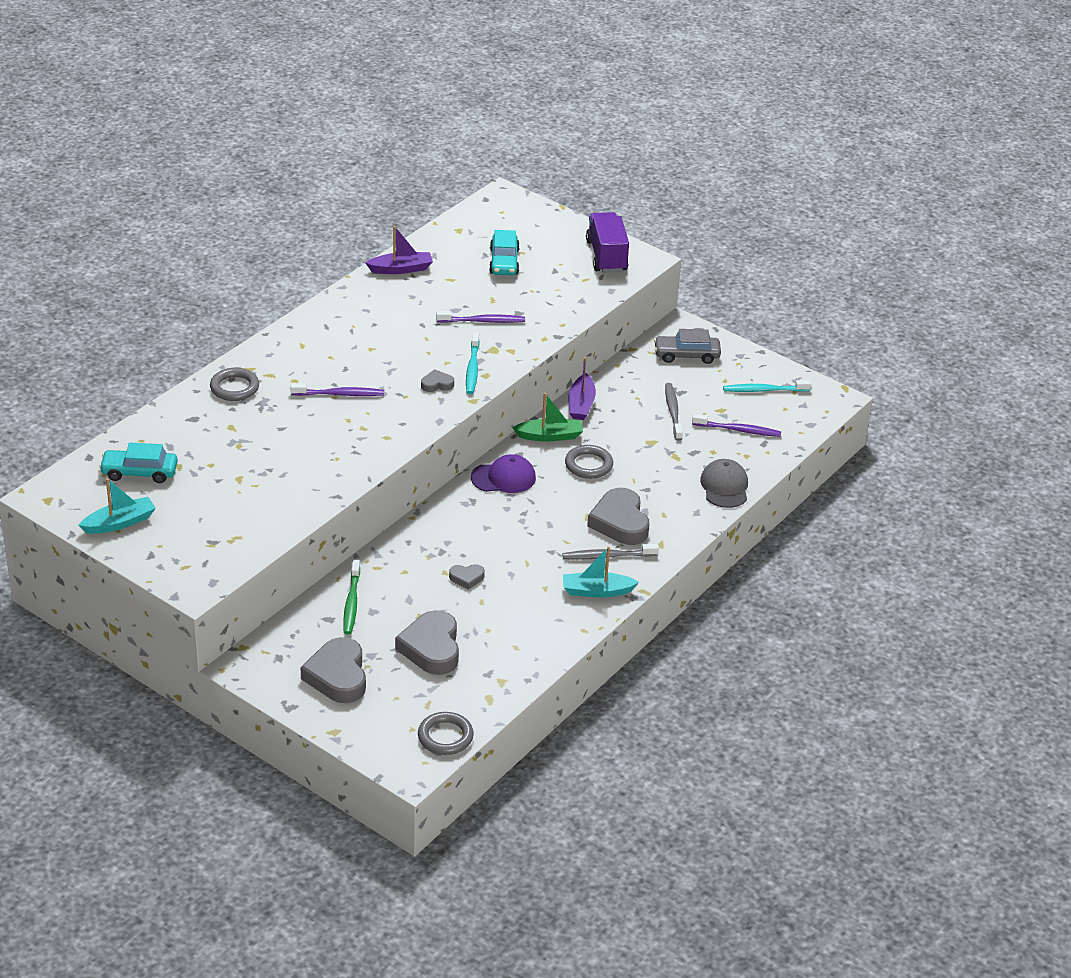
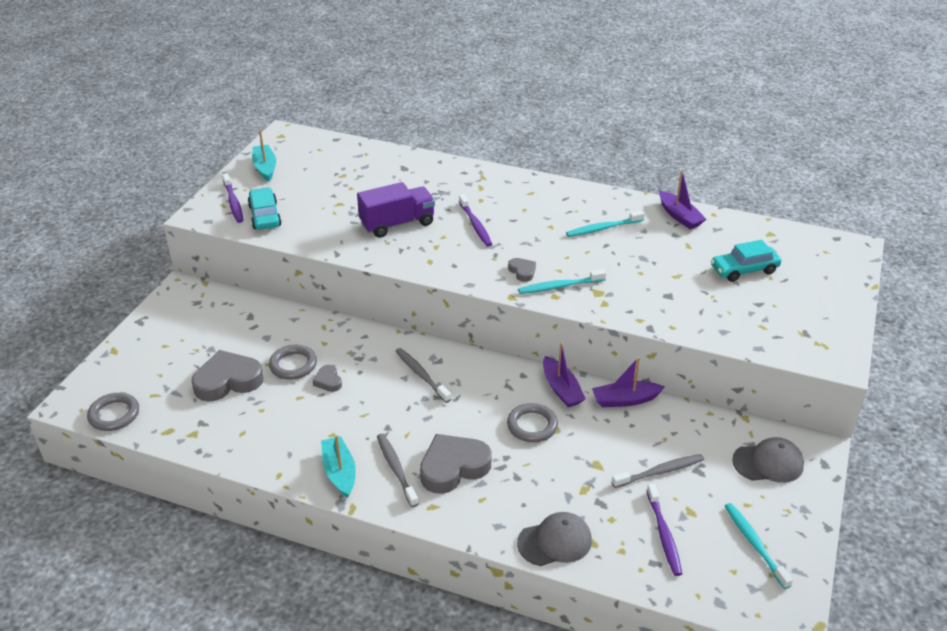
camera: 75 degrees right, 0 degrees up
turquoise boat [78,478,156,534] -> turquoise boat turned 150 degrees counterclockwise [252,130,276,182]
turquoise car [99,443,178,483] -> turquoise car moved to [248,187,281,230]
grey ring [210,368,259,401] -> grey ring moved to [269,345,317,380]
grey heart [300,637,366,703] -> none
green toothbrush [343,560,360,635] -> none
purple toothbrush [436,311,525,323] -> purple toothbrush moved to [223,173,243,223]
purple cap [471,454,536,493] -> none
green boat [512,393,583,442] -> purple boat [543,342,586,407]
purple truck [586,212,629,273] -> purple truck moved to [357,182,435,238]
grey car [654,329,721,364] -> grey cap [732,437,804,483]
none -> grey toothbrush [395,348,451,403]
none -> turquoise toothbrush [566,211,645,237]

